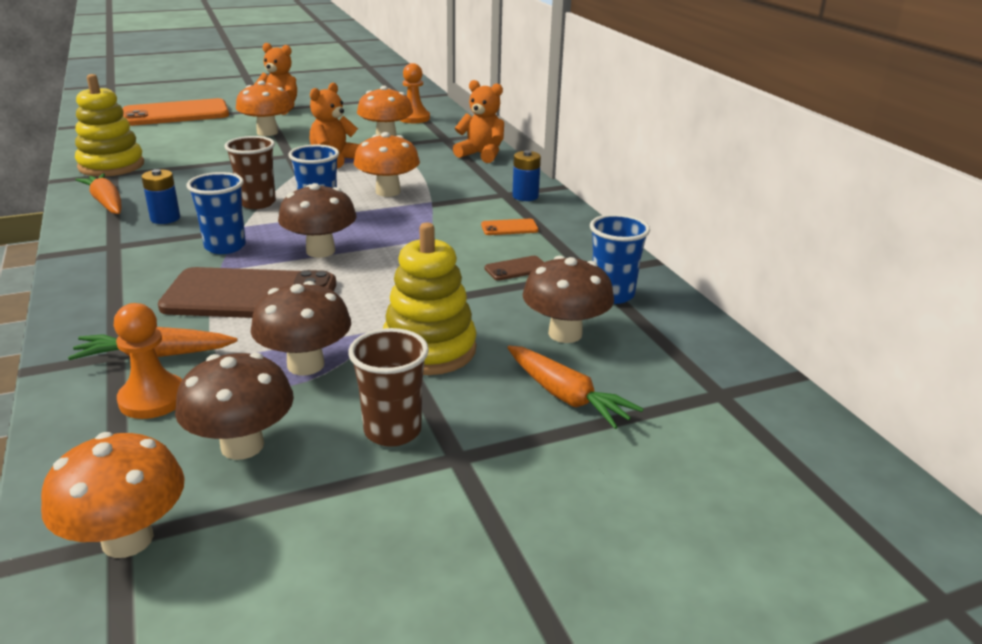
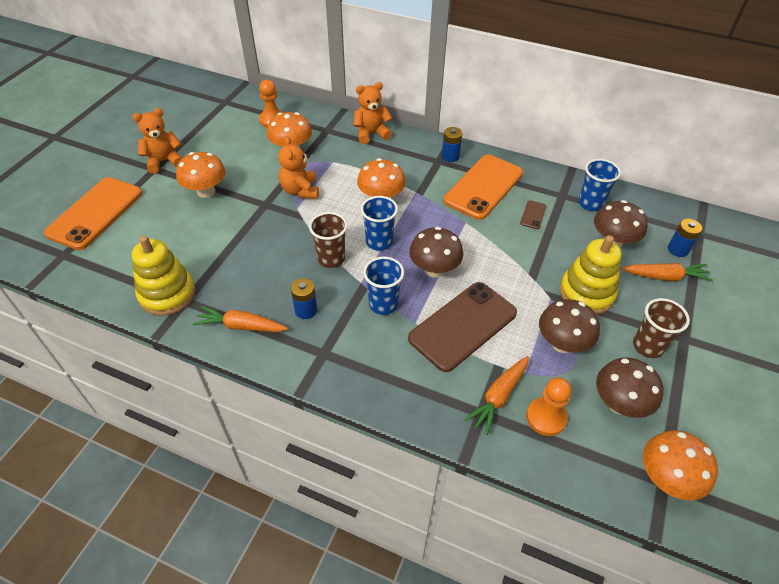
camera: 45 degrees left, 20 degrees up
orange phone [481,219,539,235] -> orange phone [443,155,523,220], size x2.48
none -> blue battery [668,219,702,257]

